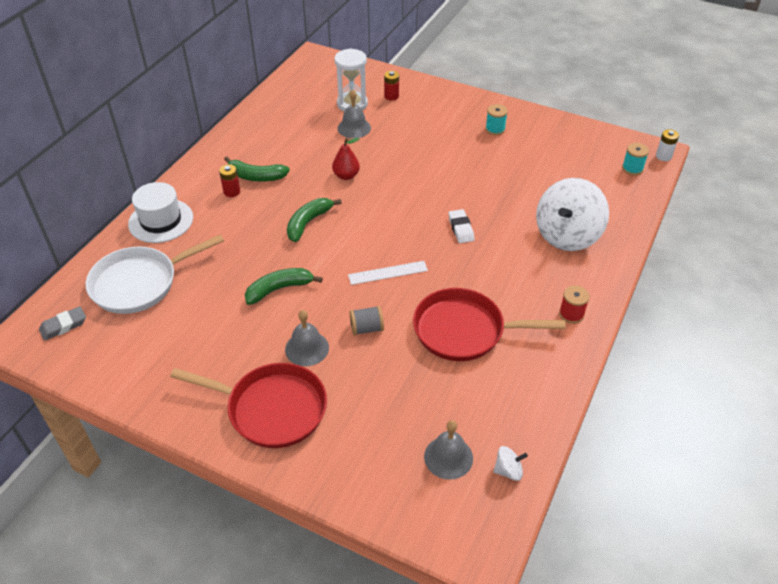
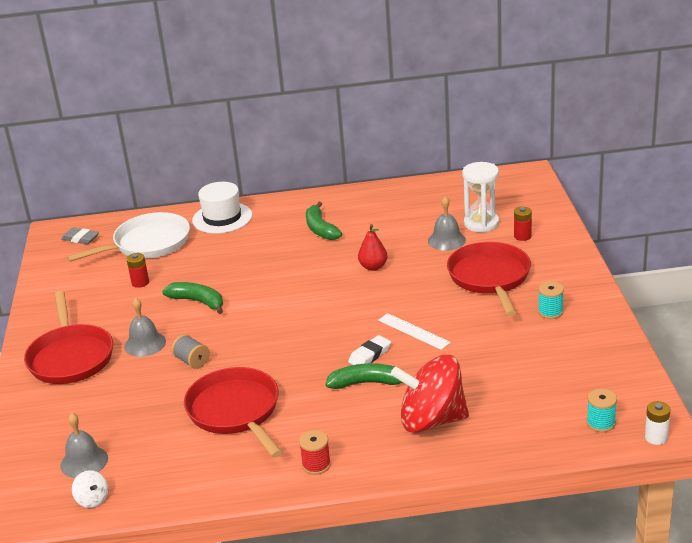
camera: 60 degrees right, 15 degrees down
white pan [86,235,224,314] -> white pan turned 120 degrees clockwise [67,212,190,262]
red battery [219,164,240,197] -> red battery moved to [127,253,149,288]
green banana [287,198,342,242] -> green banana moved to [326,363,403,389]
white ruler [348,261,428,285] -> white ruler moved to [378,313,451,350]
white spinning top [536,178,609,251] -> red spinning top [391,355,469,433]
none -> red pan [447,242,531,316]

